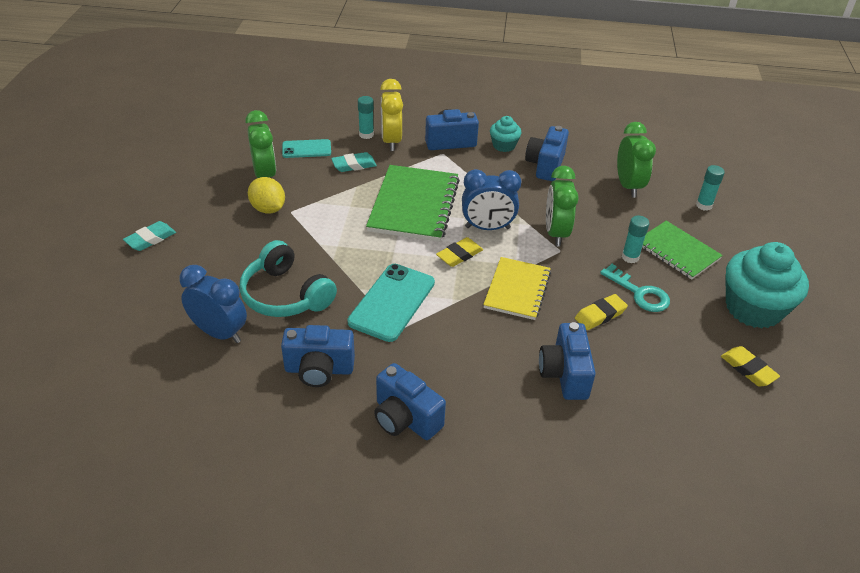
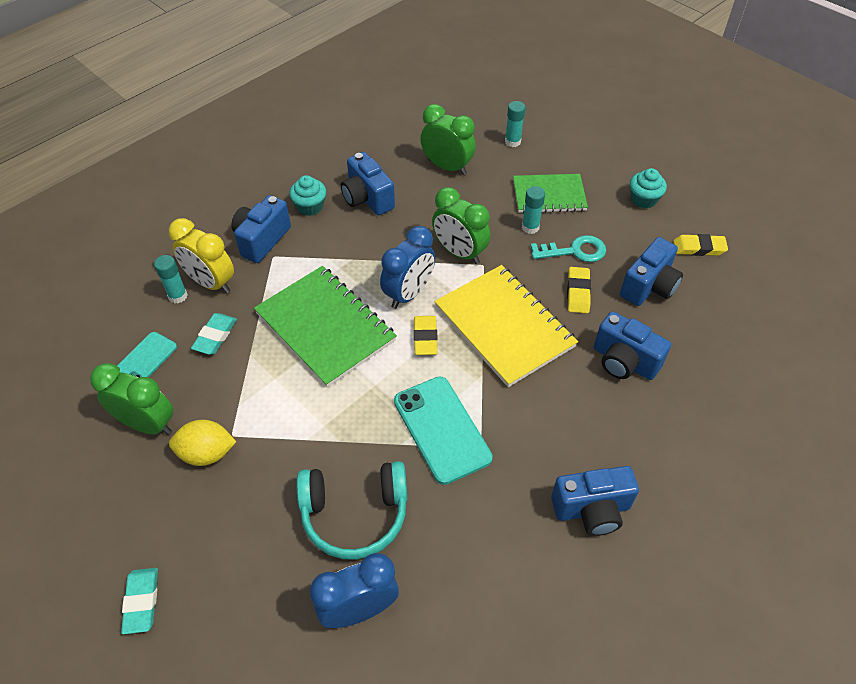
camera: 50 degrees left, 10 degrees up
blue camera [281,325,355,387] -> blue camera moved to [620,237,683,306]
yellow notebook [483,257,551,320] -> yellow notebook [435,265,578,387], size x1.55
turquoise cupcake [725,242,809,329] -> turquoise cupcake [630,168,667,209], size x0.50

